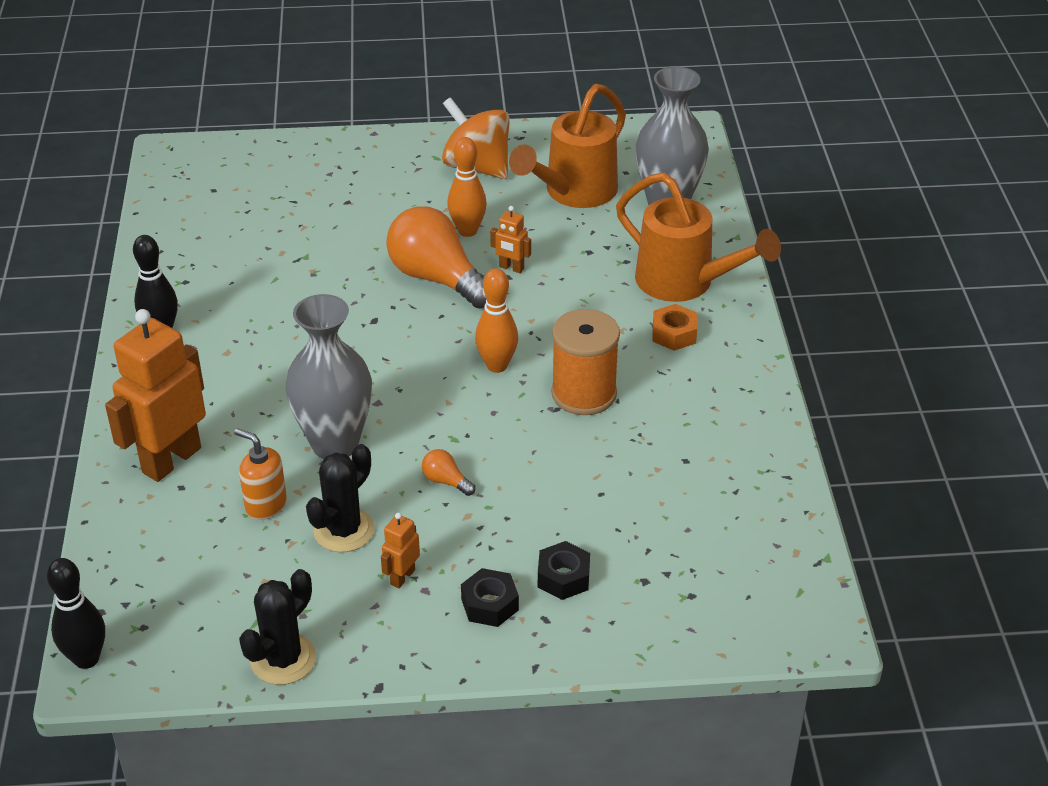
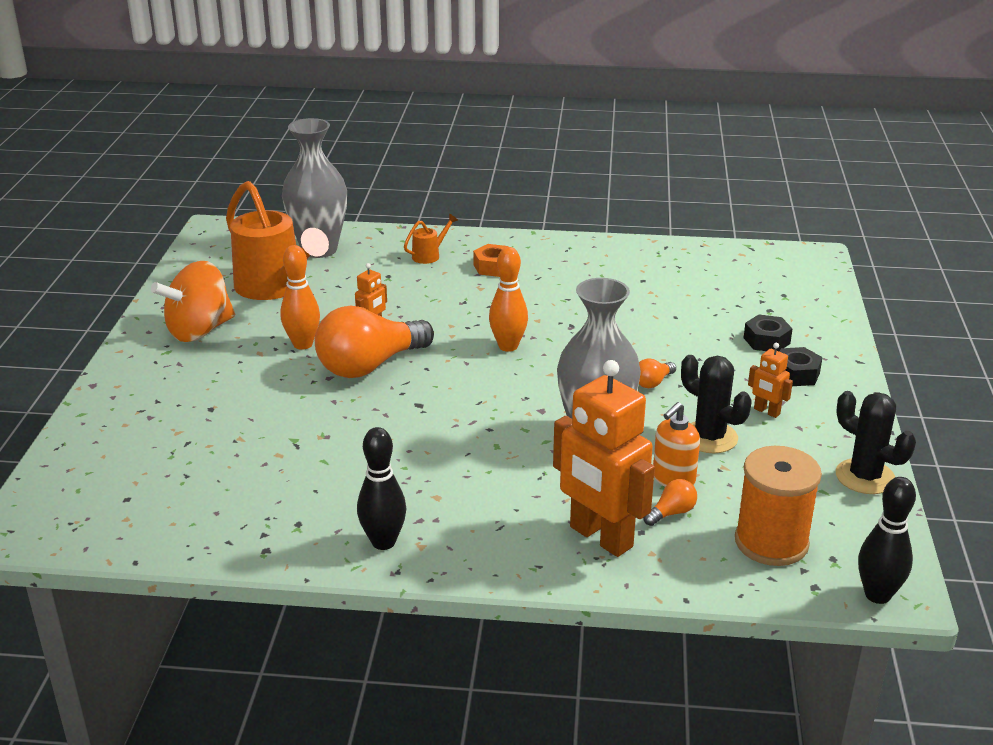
camera: 80 degrees left, 10 degrees down
orange spool [551,309,620,415] -> orange spool moved to [735,446,822,566]
orange watering can [616,173,781,302] -> orange watering can [404,214,458,264], size x0.42
none -> orange light bulb [643,479,697,526]

